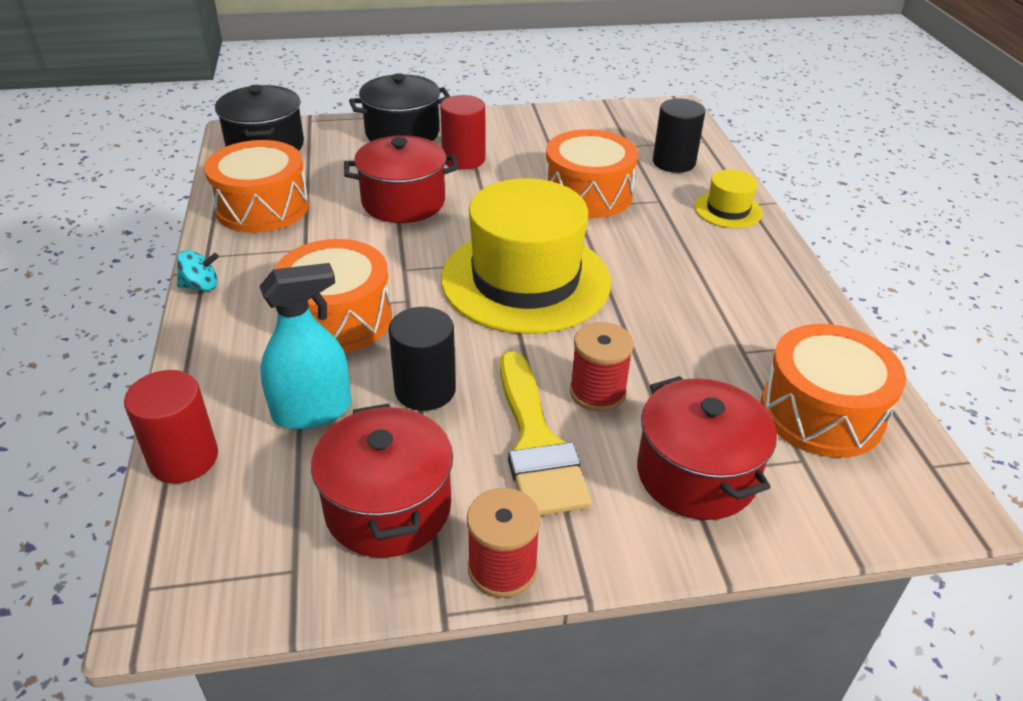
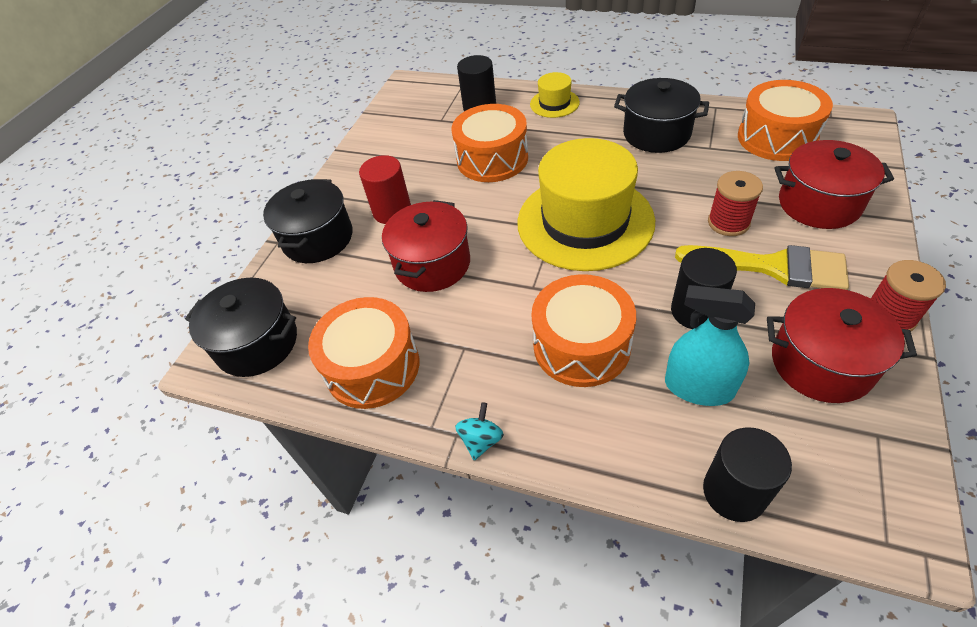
camera: 55 degrees left, 10 degrees up
red cylinder [124,370,218,483] -> black cylinder [703,427,792,522]
turquoise spray bottle [260,263,351,429] -> turquoise spray bottle turned 75 degrees counterclockwise [665,285,755,406]
none -> black pot [614,78,709,153]

